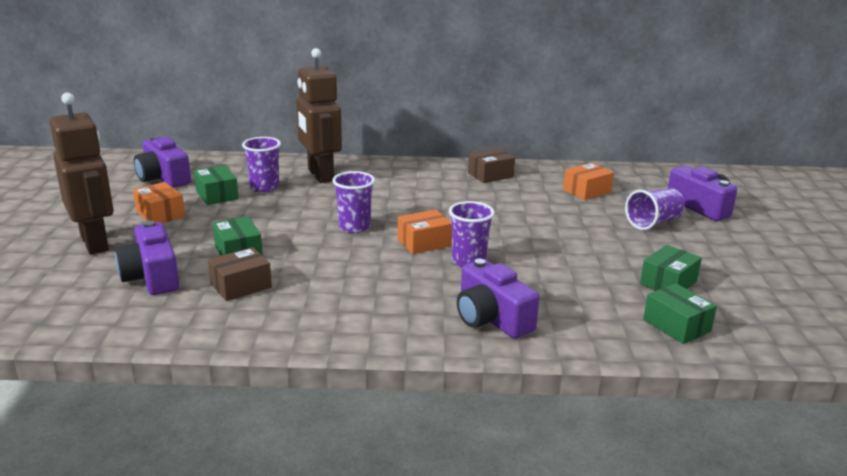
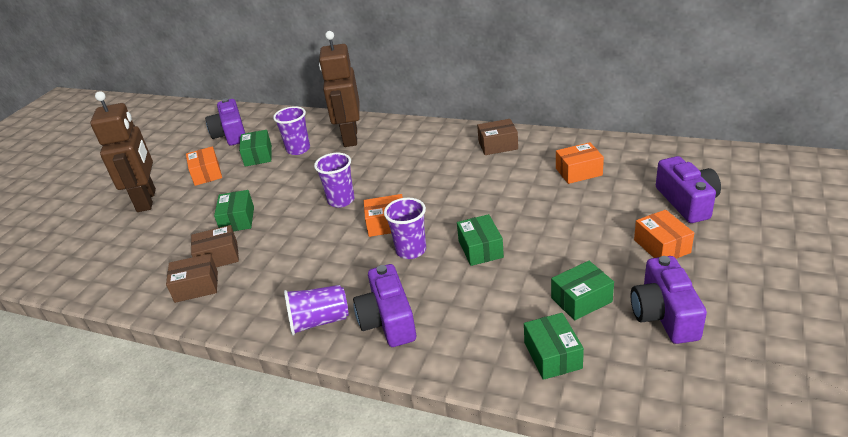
camera: 25 degrees right, 10 degrees up
purple camera [115,221,179,295] -> purple camera moved to [630,256,707,344]
purple cup [625,188,685,230] -> purple cup moved to [284,285,349,336]
none -> brown box [166,254,218,303]
none -> green box [457,214,504,266]
none -> orange box [634,210,694,259]

